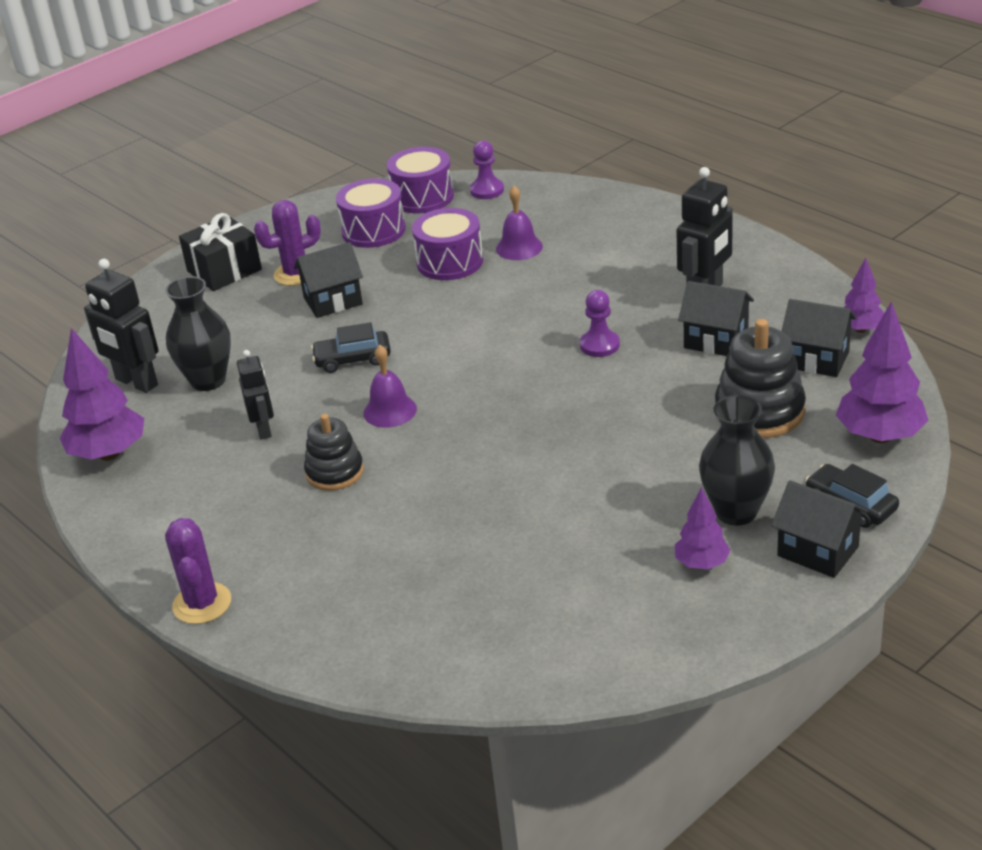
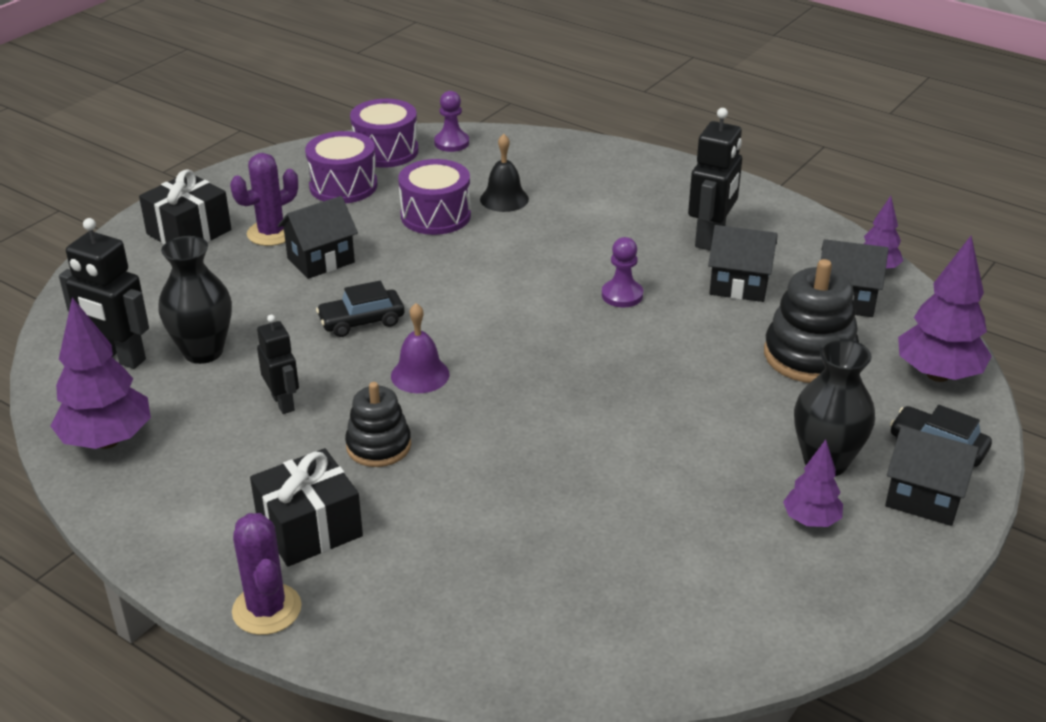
camera: 15 degrees left, 0 degrees up
purple bell [496,186,543,260] -> black bell [480,134,529,212]
none -> black gift [250,448,363,567]

